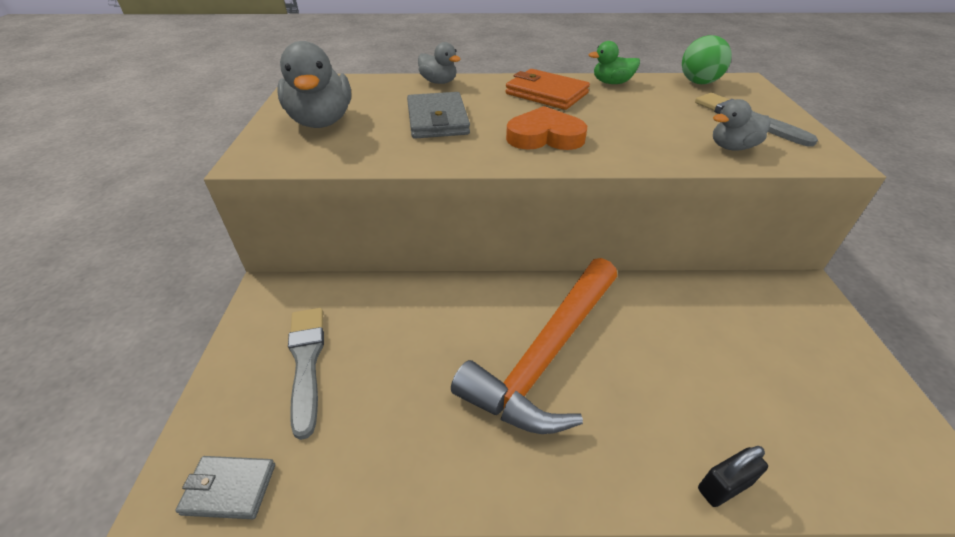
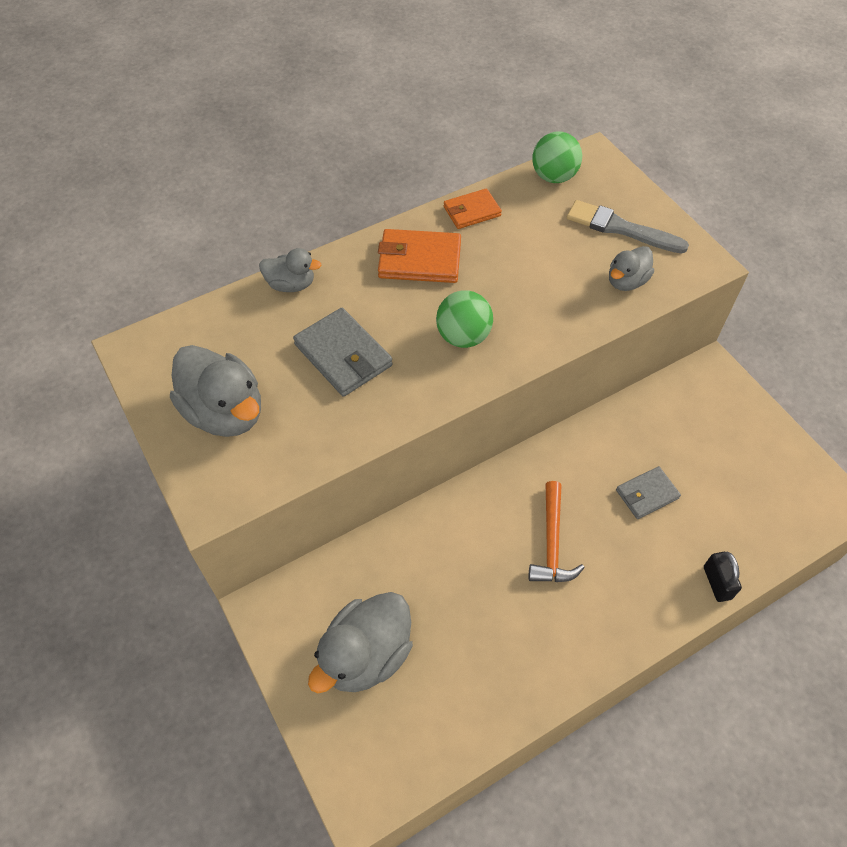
camera: 30 degrees left, 15 degrees up
grey wallet [175,456,275,519] -> grey wallet moved to [616,466,681,519]
grey brush [288,308,324,440] -> grey duck [308,592,413,693]
orange hammer [451,258,617,434] -> orange hammer [529,481,585,582], size x0.53
orange heart [506,106,587,150] -> green ball [436,290,493,348]
green duck [589,41,640,84] -> orange wallet [444,188,502,229]
black padlock [698,446,768,507] -> black padlock turned 45 degrees counterclockwise [704,552,742,602]

